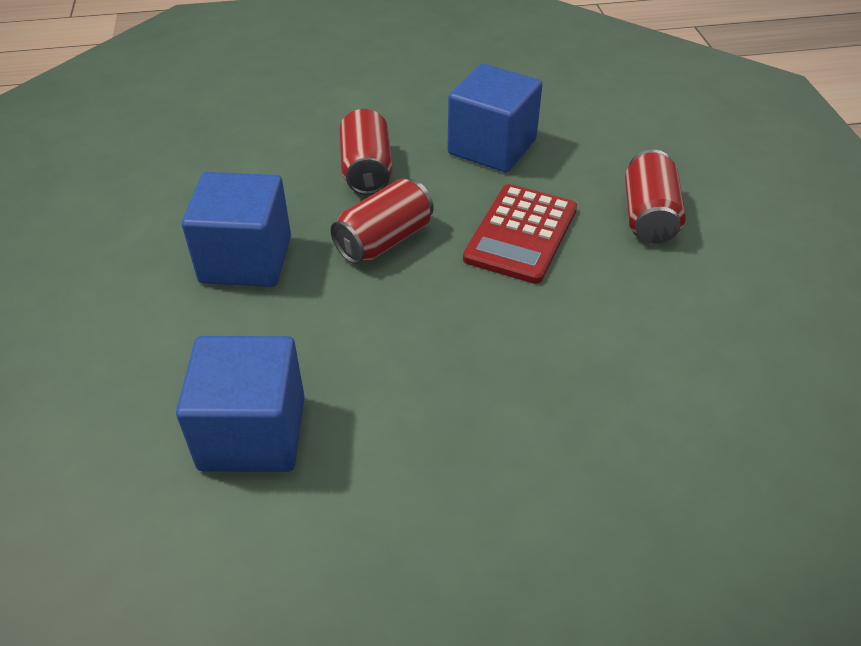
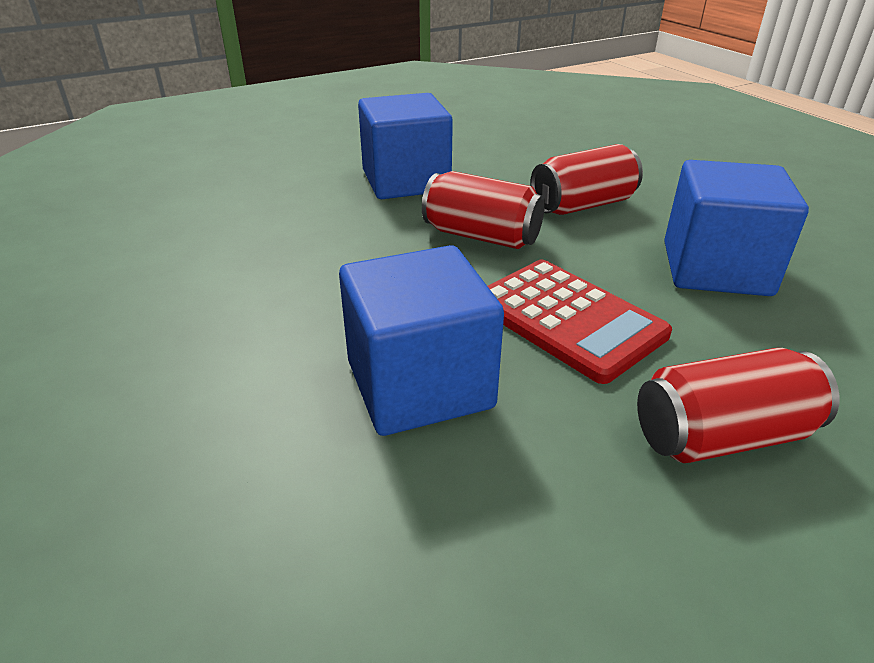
camera: 70 degrees right, 10 degrees down
blue cube [176,336,305,472] -> blue cube moved to [339,245,504,436]
red calculator [463,184,577,284] -> red calculator turned 135 degrees counterclockwise [488,260,672,384]

